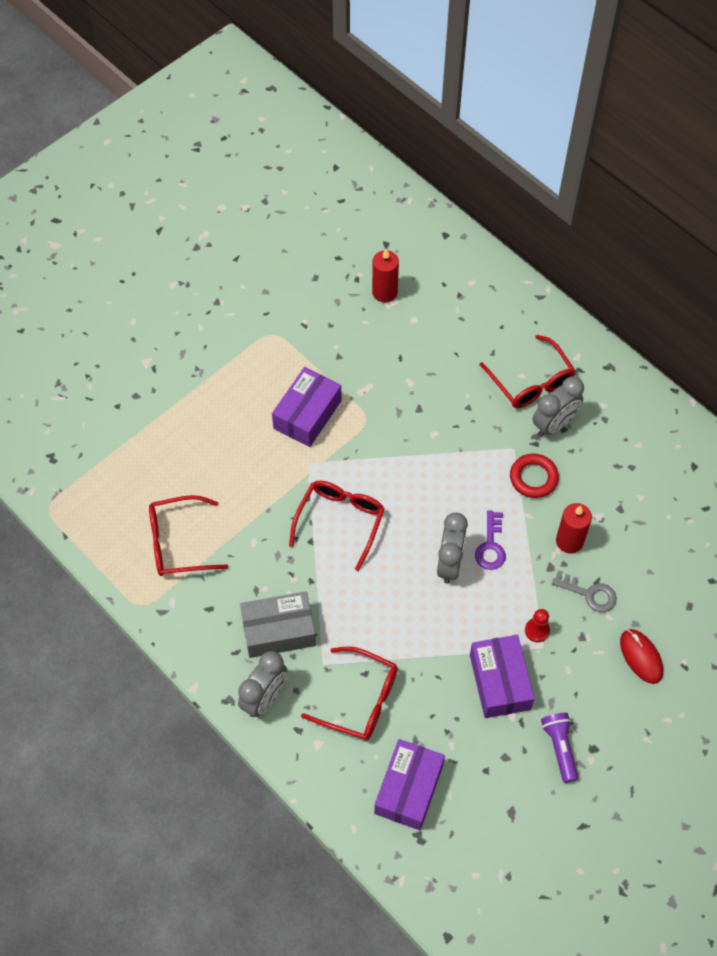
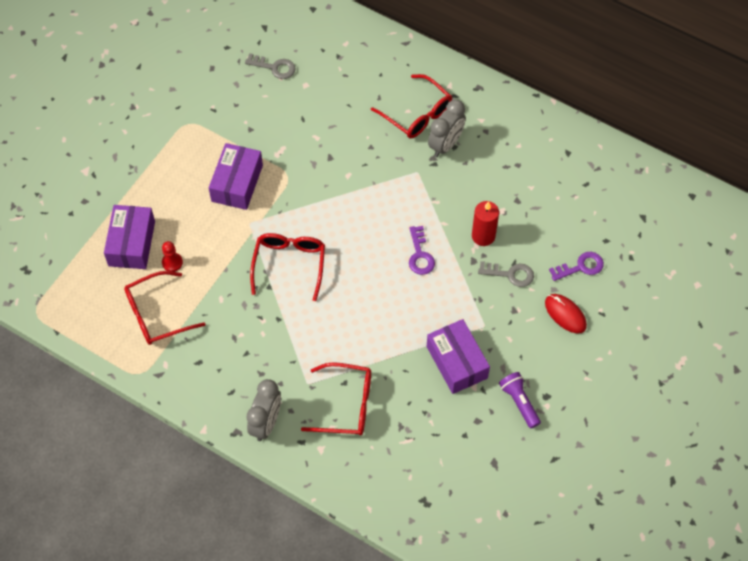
camera: 15 degrees left, 0 degrees up
grey box [240,591,316,658] -> none
red candle [372,249,399,302] -> grey key [245,53,296,79]
purple box [374,739,445,830] -> purple box moved to [104,205,155,269]
grey clock [437,513,468,584] -> none
red ring [510,454,559,498] -> none
red pawn [525,609,550,642] -> red pawn moved to [162,241,183,272]
none -> purple key [549,252,604,281]

